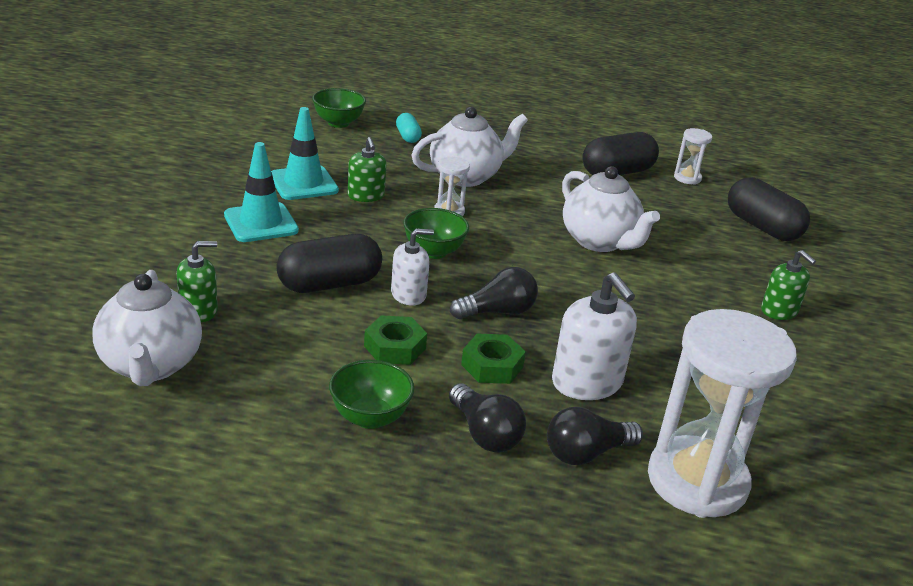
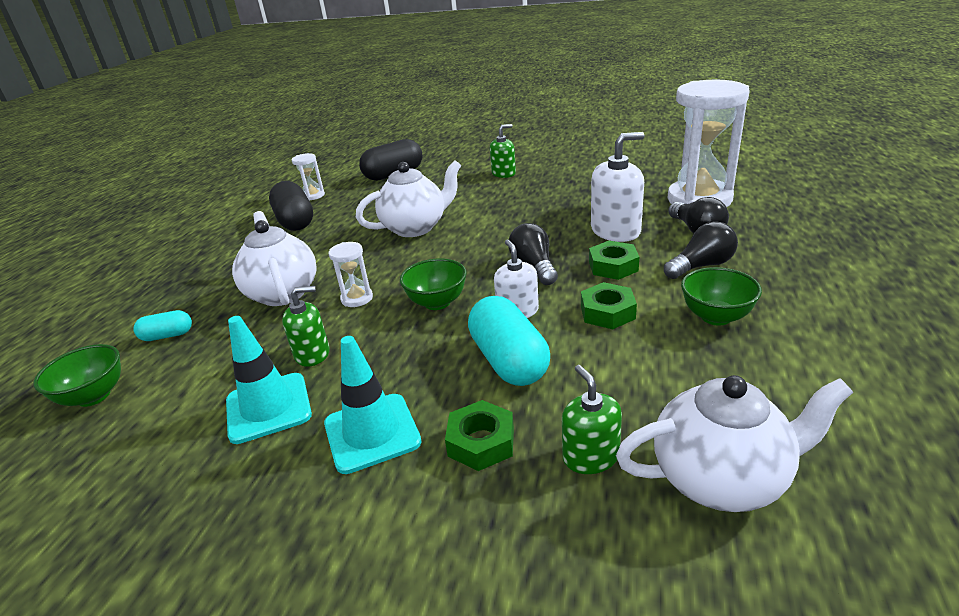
camera: 80 degrees left, 0 degrees up
black capsule [276,234,382,293] -> turquoise capsule [468,296,550,386]
none -> green nut [445,400,514,471]

